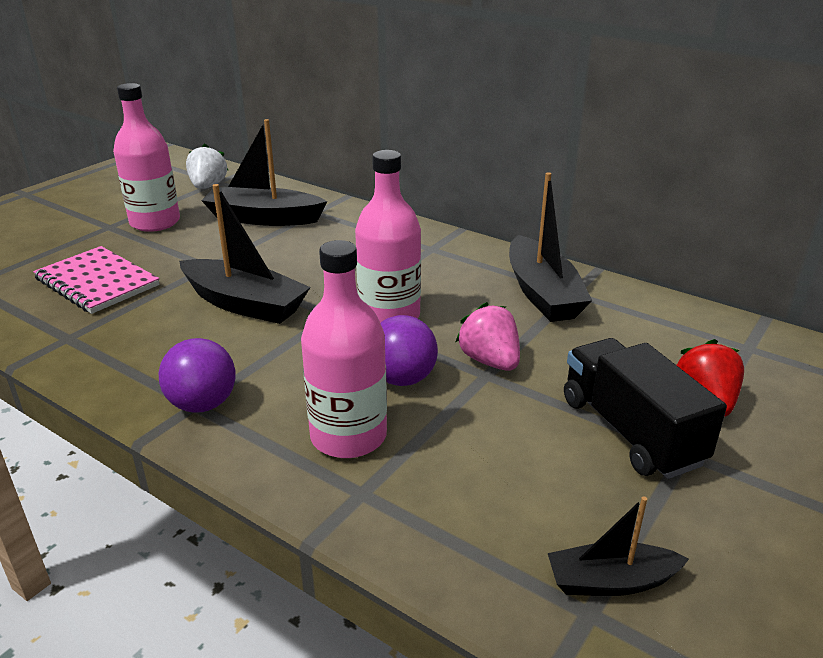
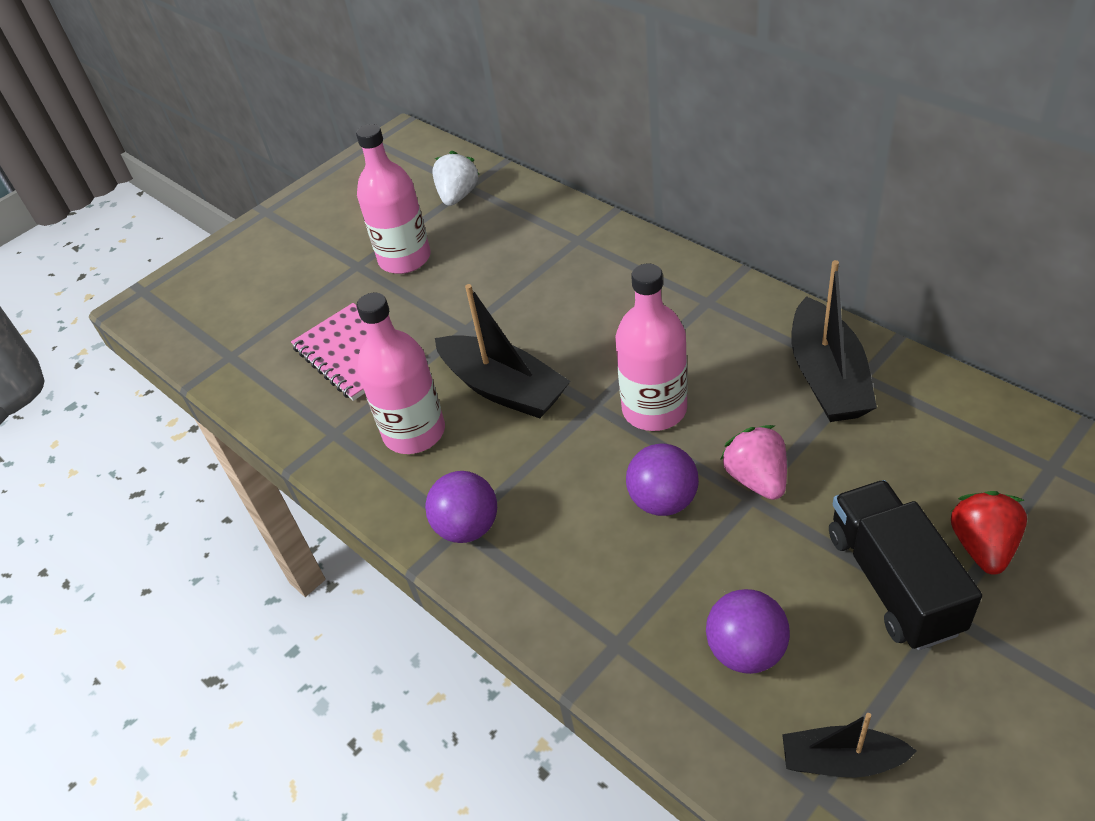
camera: 15 degrees right, 15 degrees up
black boat [201,119,327,226] -> none
pink bottle [301,240,387,458] -> pink bottle moved to [356,293,445,454]
none -> purple ball [706,589,790,674]

